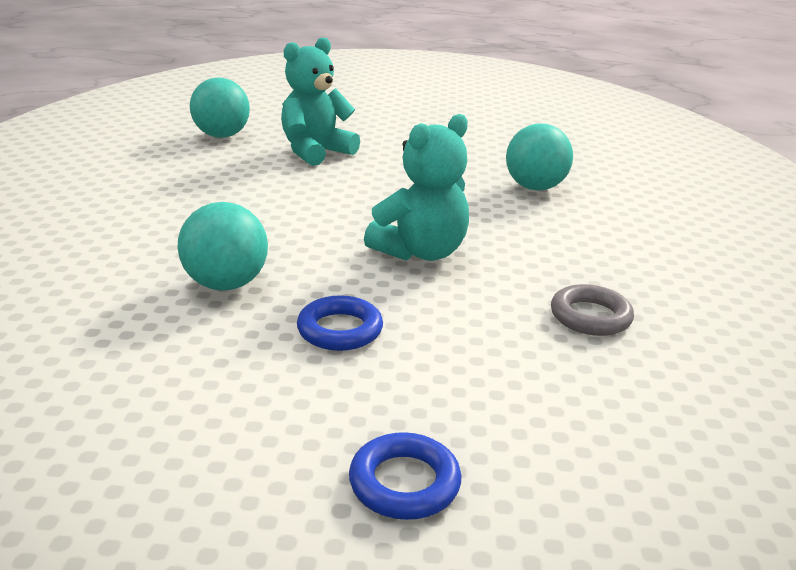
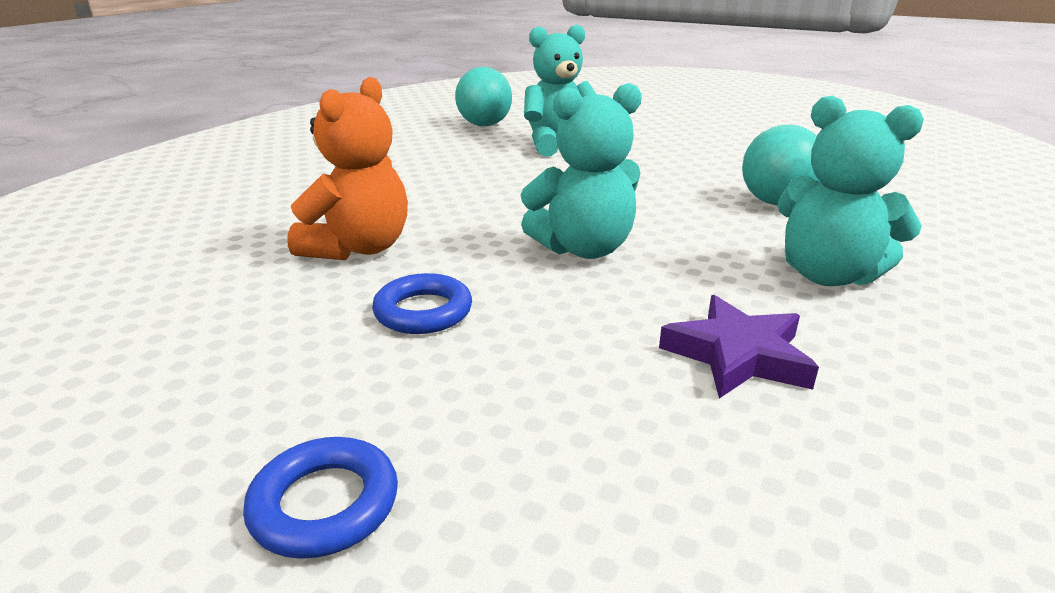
camera: 25 degrees right, 0 degrees up
turquoise ball [178,202,268,290] -> orange teddy bear [287,77,408,260]
grey ring [551,284,634,336] -> purple star [659,295,819,399]
none -> turquoise teddy bear [777,96,924,286]

